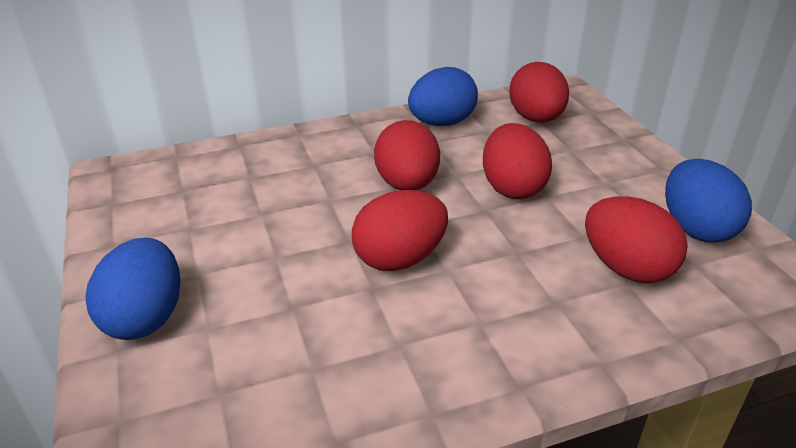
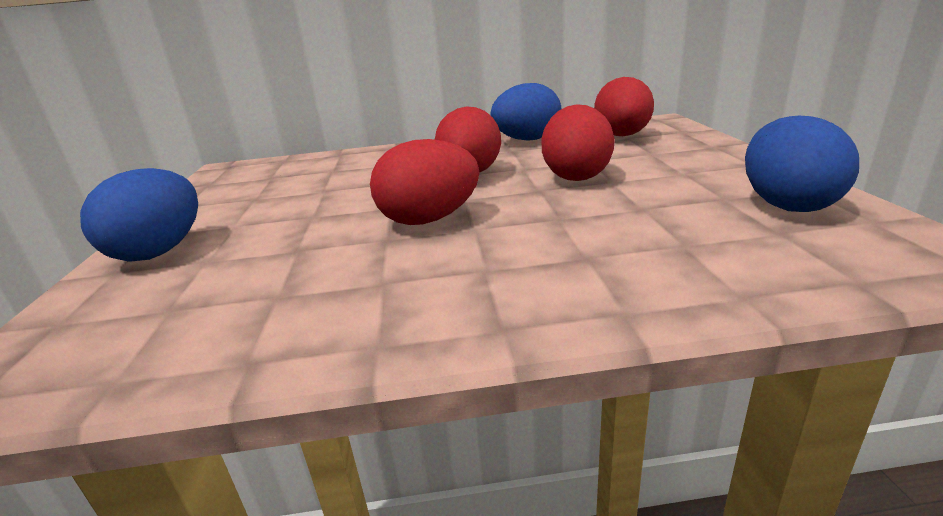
camera: 15 degrees right, 10 degrees down
red egg [585,197,688,283] -> none

